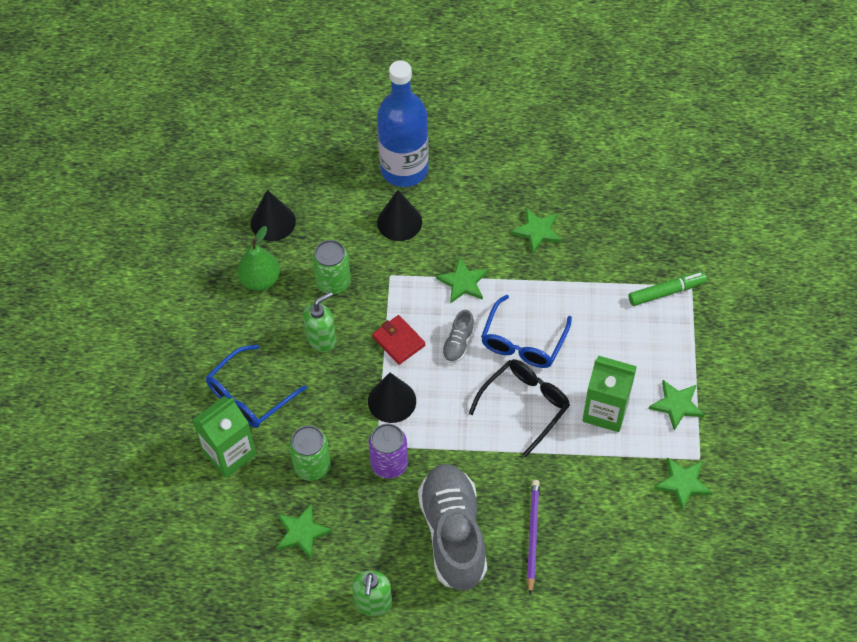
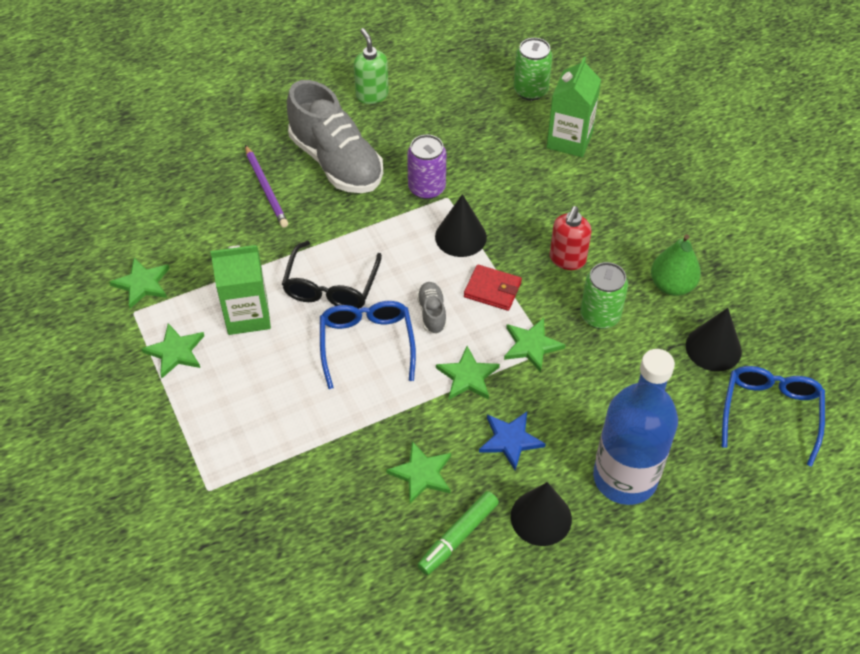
camera: 150 degrees right, 5 degrees down
blue glasses [206,345,307,428] -> blue glasses moved to [722,366,825,467]
green star [277,503,333,559] -> green star moved to [504,318,565,373]
green can [289,426,331,481] -> green can moved to [514,38,552,101]
green soap dispenser [303,291,336,352] -> red soap dispenser [550,206,592,270]
black cone [377,190,422,241] -> black cone moved to [511,482,572,546]
green marker [628,272,707,306] -> green marker moved to [417,491,499,575]
none -> blue star [479,412,545,471]

